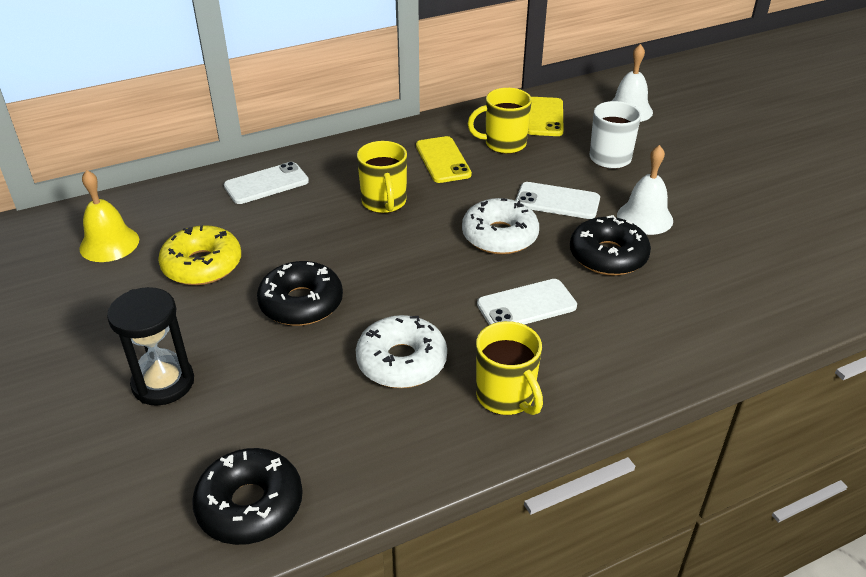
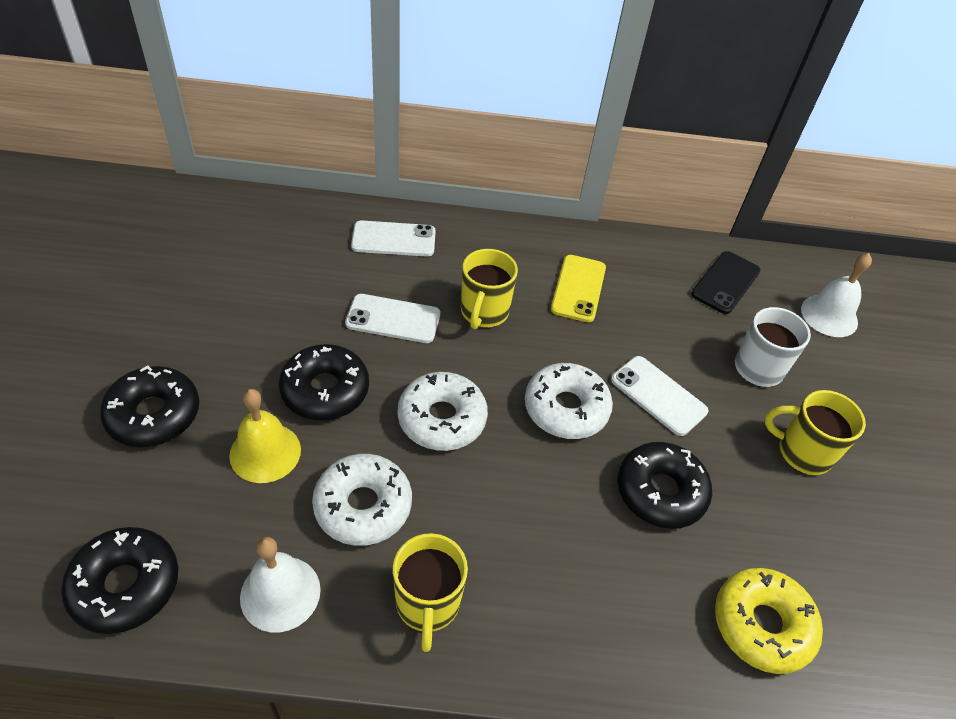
camera: 25 degrees right, 10 degrees up
yellow bell [79,170,139,262] -> yellow bell moved to [229,389,301,483]
black hourglass [107,287,194,406] -> black donut [100,366,199,447]
yellow donut [158,225,241,285] -> yellow donut moved to [715,568,823,674]
yellow mug [468,88,532,154] -> yellow mug moved to [765,390,866,475]
white phone [477,279,577,325] -> white phone moved to [345,294,440,343]
yellow phone [528,97,564,136] -> black phone [691,251,760,314]
white bell [617,145,673,235] -> white bell moved to [240,537,321,633]
none -> white donut [398,372,488,451]

